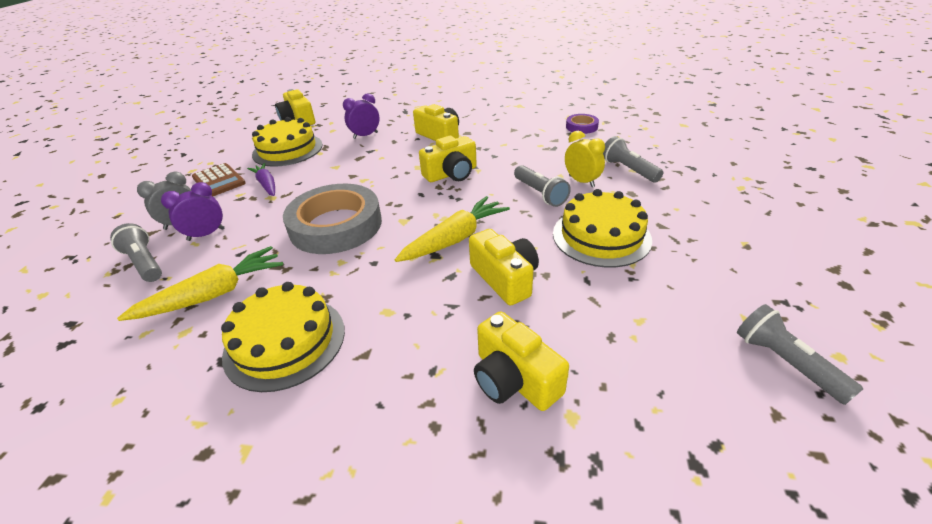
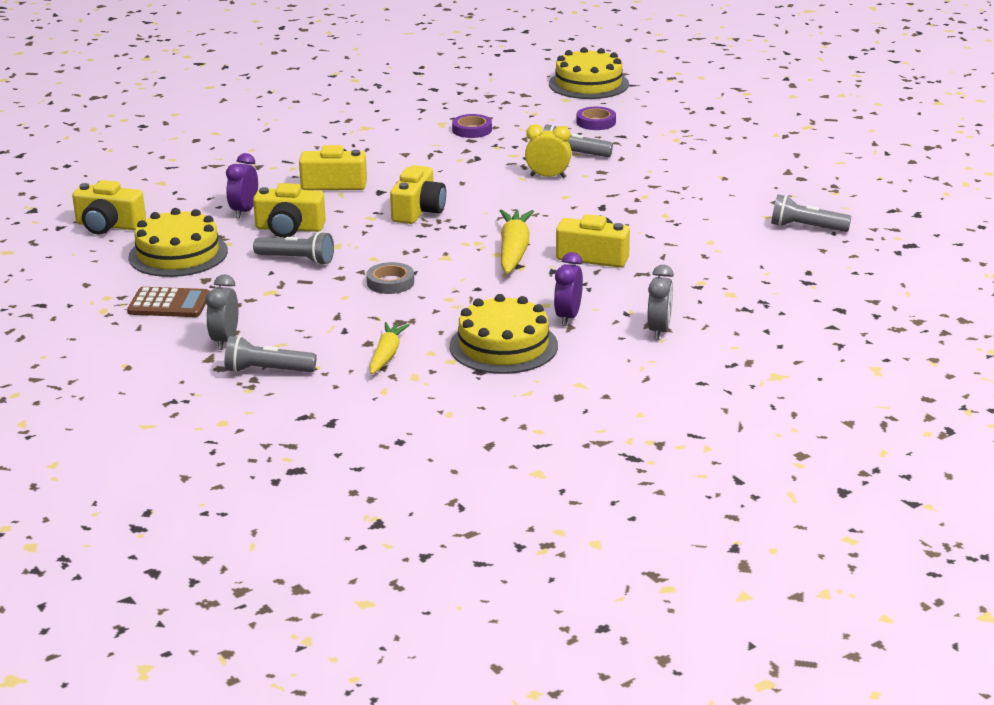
camera: 45 degrees left, 10 degrees down
yellow carrot [117,246,283,321] -> yellow carrot [369,322,410,374], size x0.66
purple clock [161,182,225,241] -> purple clock moved to [554,252,583,326]
purple carrot [247,163,275,196] -> none
grey tape [283,184,382,254] -> grey tape [366,262,414,294], size x0.45
yellow camera [474,311,569,411] -> yellow camera moved to [253,183,326,238]
grey flashlight [514,165,571,207] -> grey flashlight moved to [253,231,334,265]
yellow cake [553,189,652,268] -> yellow cake moved to [549,47,629,99]
none -> purple tape [576,107,616,130]
none -> grey clock [647,265,674,340]

